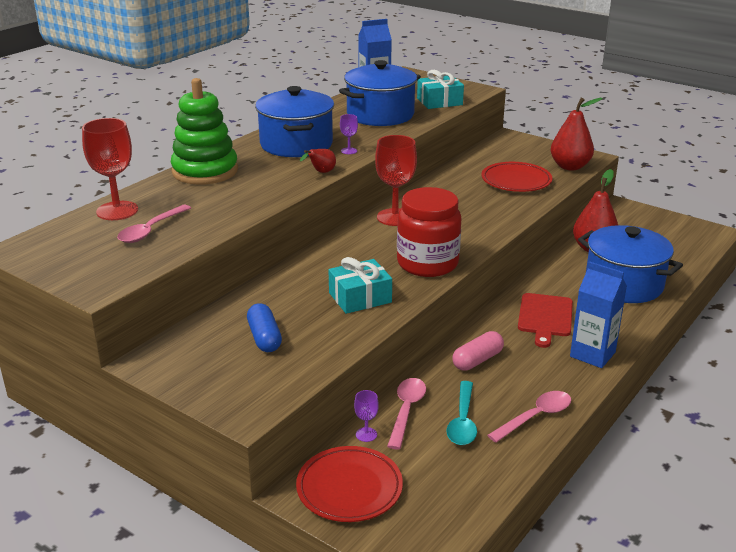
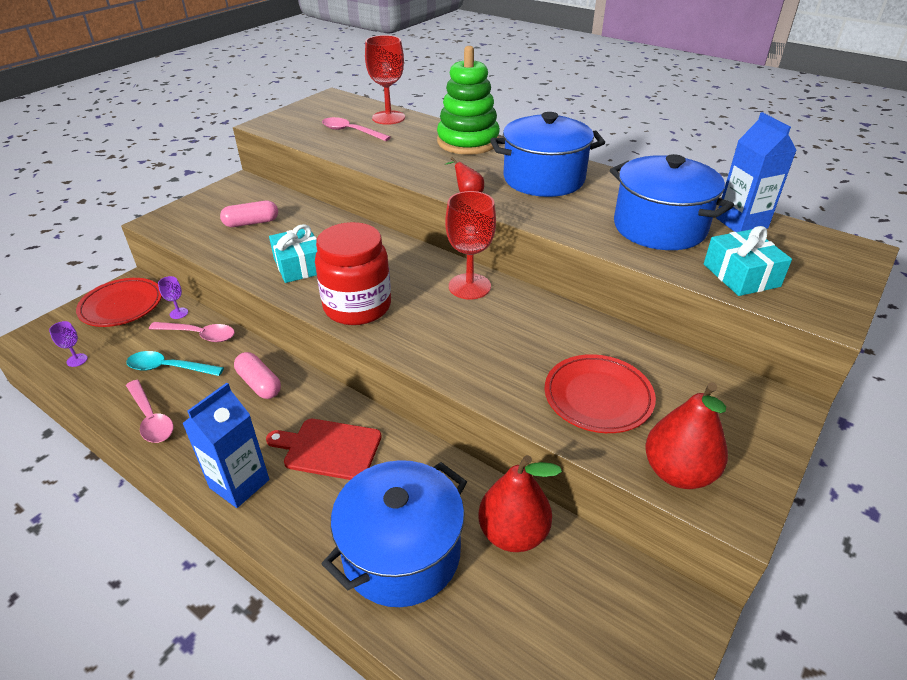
camera: 90 degrees right, 10 degrees up
blue capsule [247,303,282,352] -> pink capsule [220,201,278,227]
purple goblet [340,114,358,154] -> purple goblet moved to [49,321,88,367]

